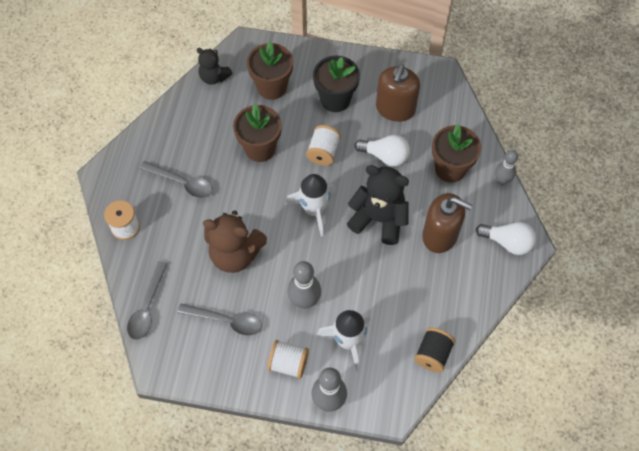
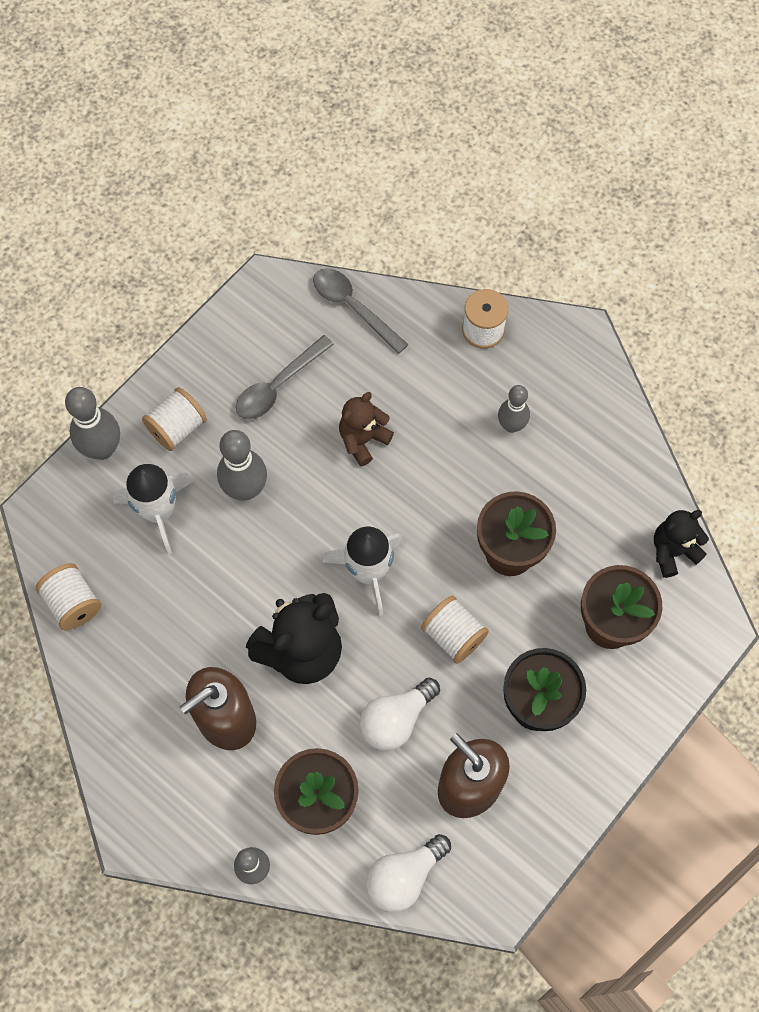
camera: 120 degrees right, 5 degrees up
grey spoon [140,161,213,198] -> grey bowling pin [498,385,530,433]
brown teddy bear [203,211,267,273] -> brown teddy bear [339,392,394,466], size x0.60
black spool [414,328,456,373] -> white spool [36,563,101,631]
white light bulb [476,222,536,255] -> white light bulb moved to [366,834,451,912]

